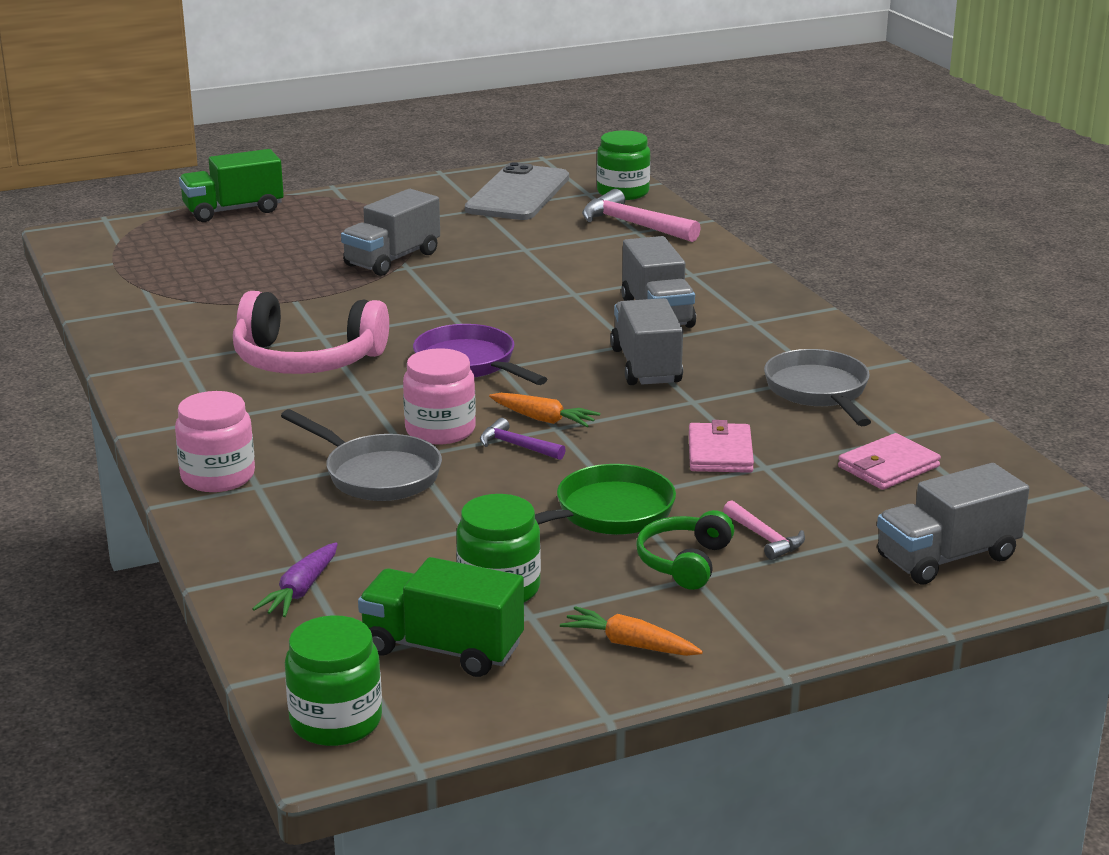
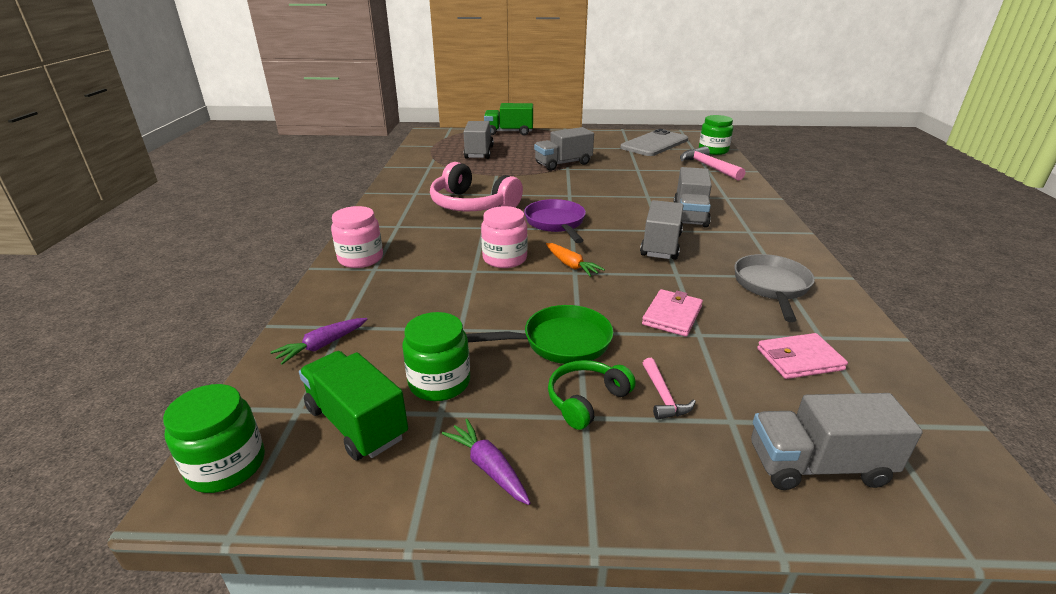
camera: 25 degrees right, 5 degrees up
grey pan [281,409,442,501] -> none
purple hammer [480,418,566,460] -> none
orange carrot [560,606,703,656] -> purple carrot [442,419,531,505]
none -> grey truck [464,121,494,159]

